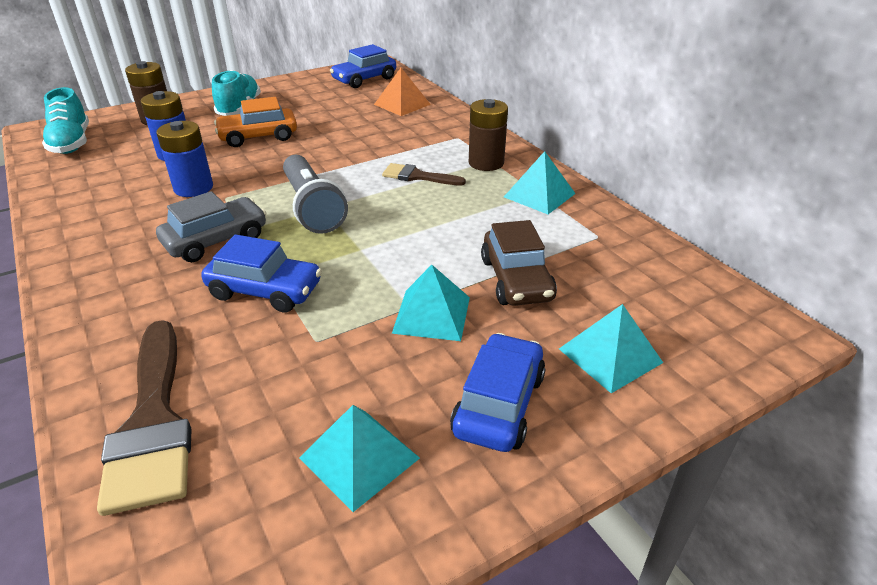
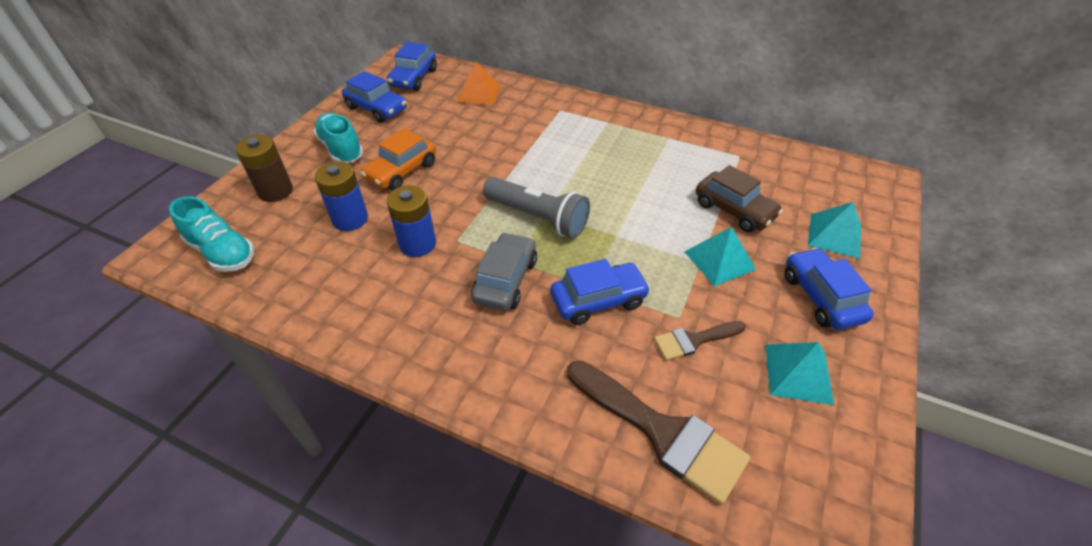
camera: 35 degrees left, 10 degrees up
brown brush [382,163,466,186] -> brown brush moved to [654,321,746,360]
brown battery [469,99,508,171] -> none
turquoise pyramid [504,151,576,214] -> none
none -> blue car [342,71,407,123]

